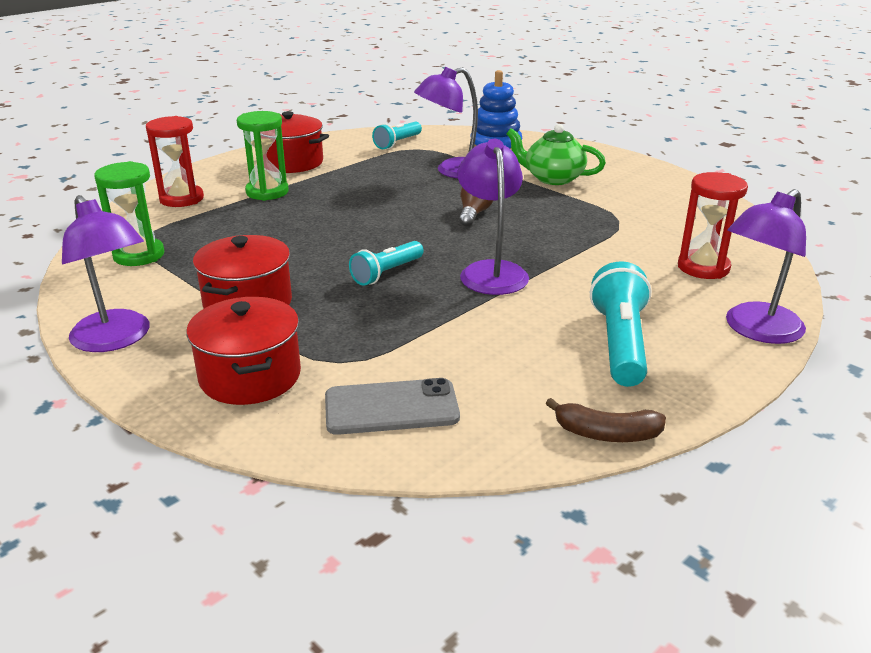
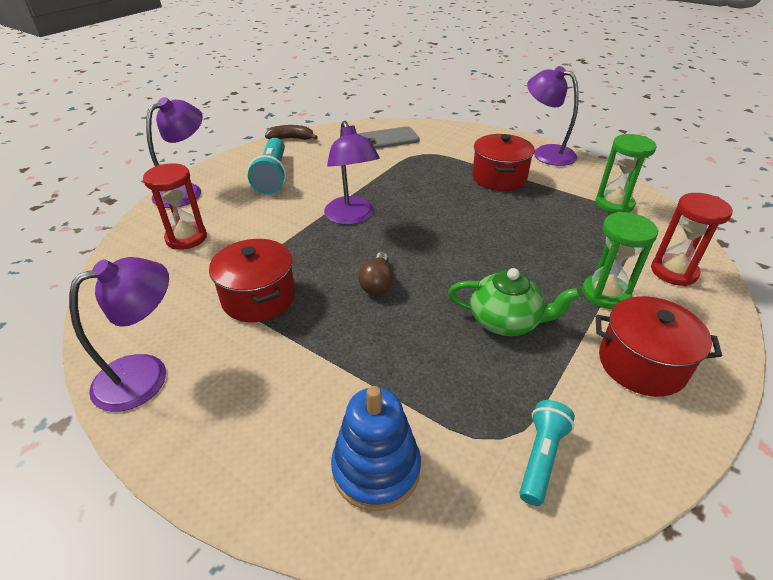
camera: 170 degrees right, 10 degrees up
red pot [186,297,301,405] -> red pot moved to [209,239,295,322]
turquoise flashlight [349,241,424,286] -> none
purple lamp [414,67,478,178] -> purple lamp moved to [69,257,169,412]
green teapot [506,124,606,185] -> green teapot moved to [448,268,580,336]

